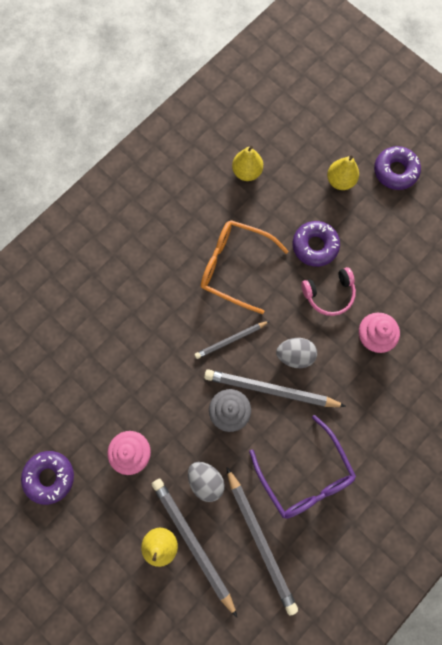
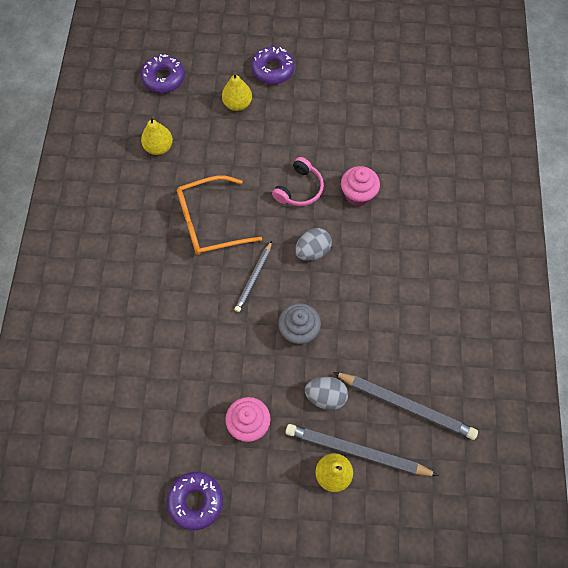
camera: 40 degrees left, 10 degrees down
grey pencil [204,369,346,407] -> none
purple glasses [249,415,356,519] -> none
purple donut [293,221,340,267] -> purple donut moved to [141,54,185,93]

